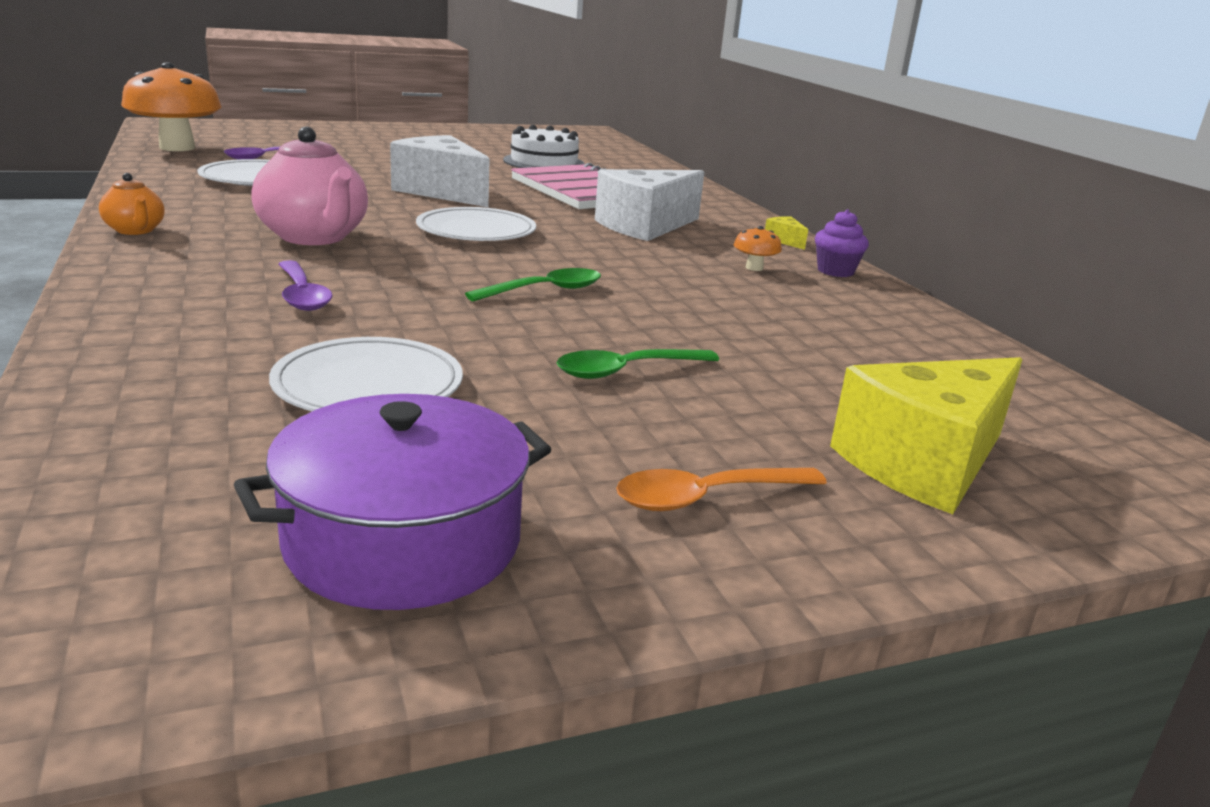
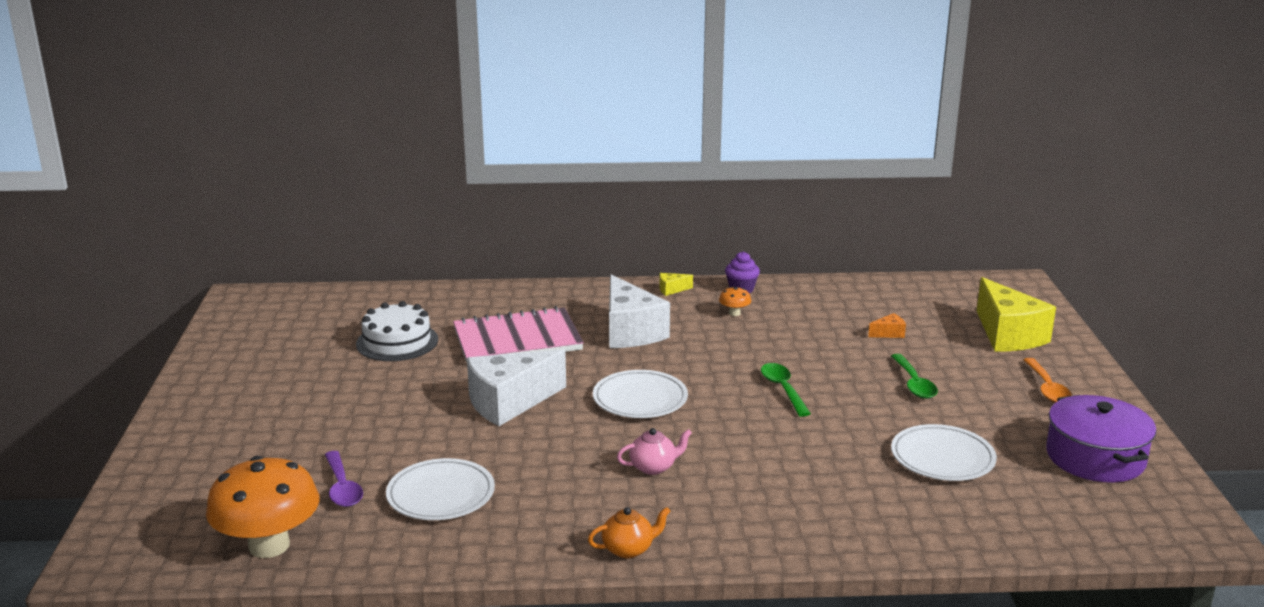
camera: 70 degrees left, 0 degrees up
pink teapot [251,127,368,245] -> pink teapot [617,428,692,475], size x0.52
purple spoon [278,260,333,311] -> none
none -> orange cheese [868,313,906,338]

